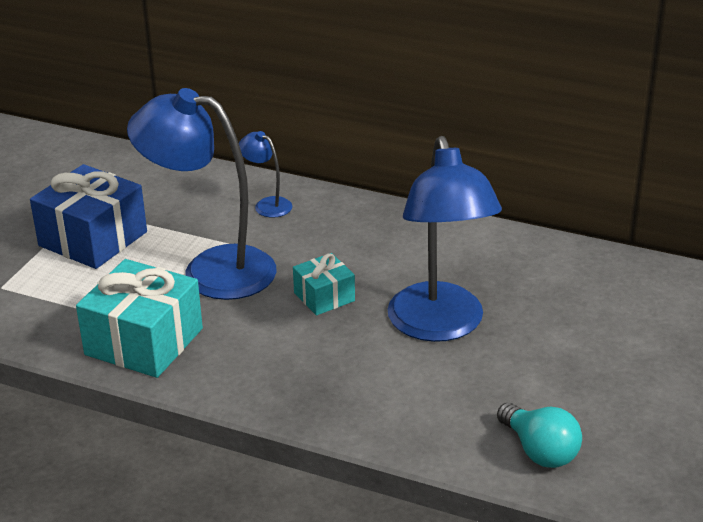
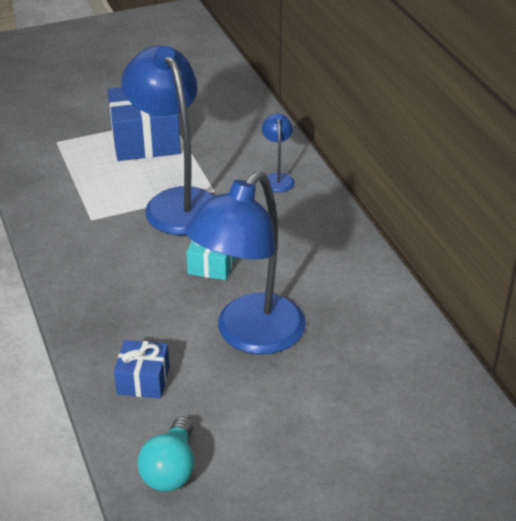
camera: 45 degrees right, 5 degrees up
turquoise gift [76,259,203,378] -> none
none -> blue gift [114,340,170,399]

